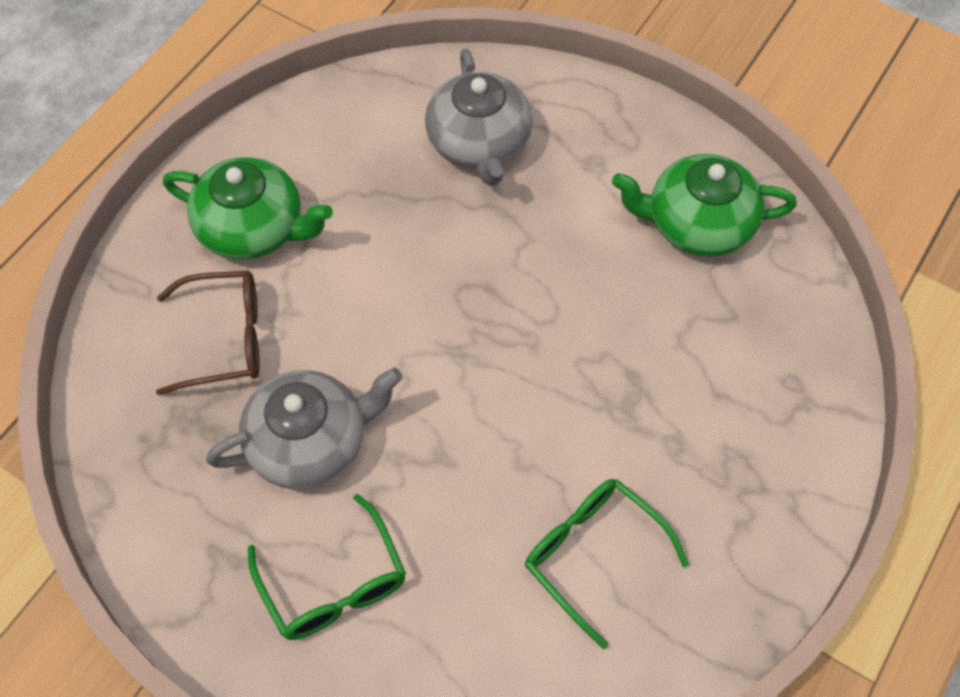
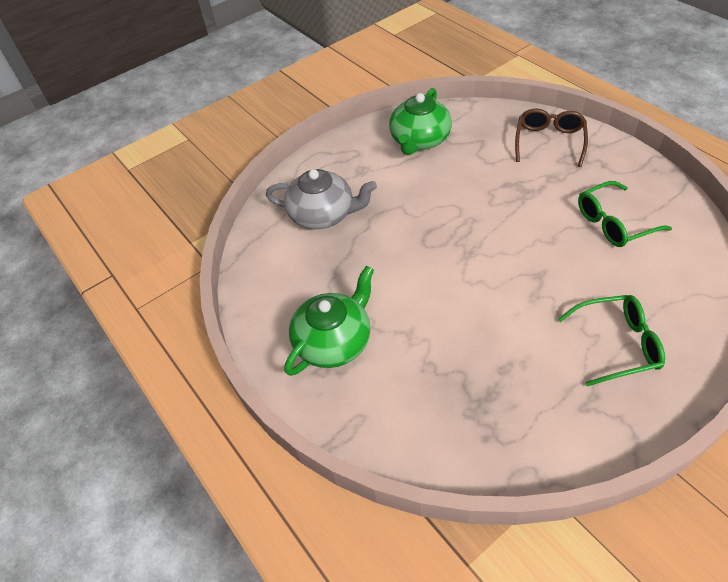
camera: 65 degrees left, 10 degrees down
brown glasses [156,271,260,395] -> brown glasses moved to [515,108,588,167]
grey teapot [206,368,402,489] -> none

